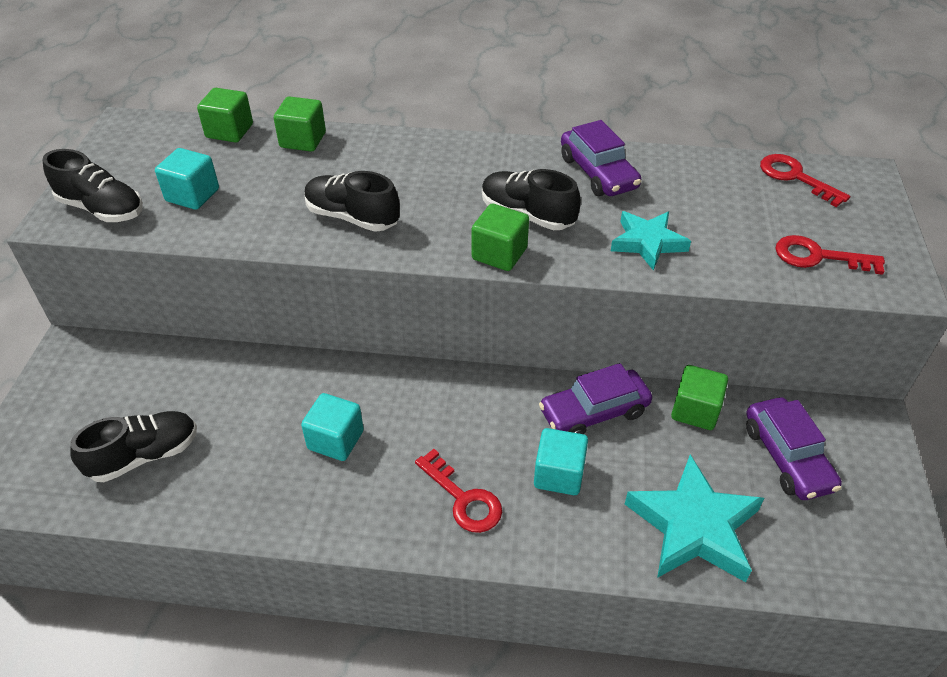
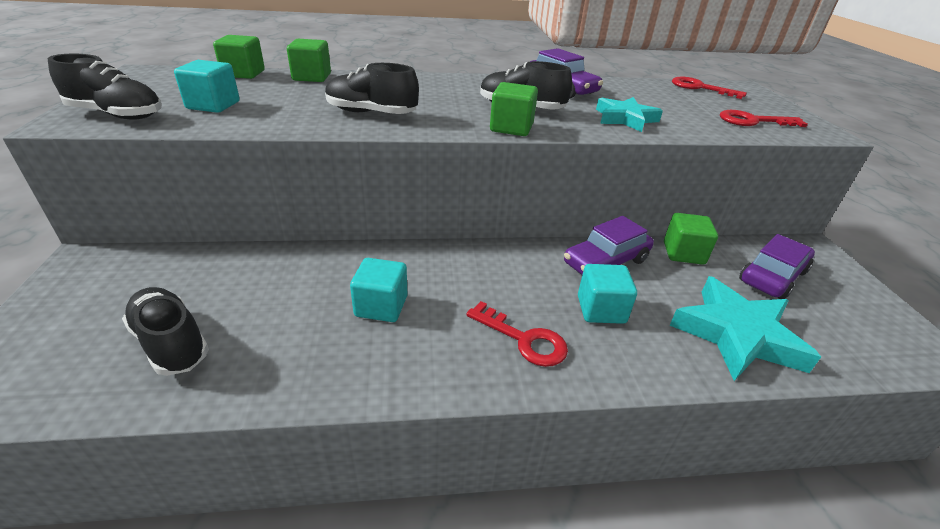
camera: 15 degrees left, 10 degrees down
black shoe [70,411,197,482] -> black shoe turned 90 degrees counterclockwise [122,287,209,376]
purple car [746,397,842,500] -> purple car turned 105 degrees counterclockwise [739,234,815,299]

